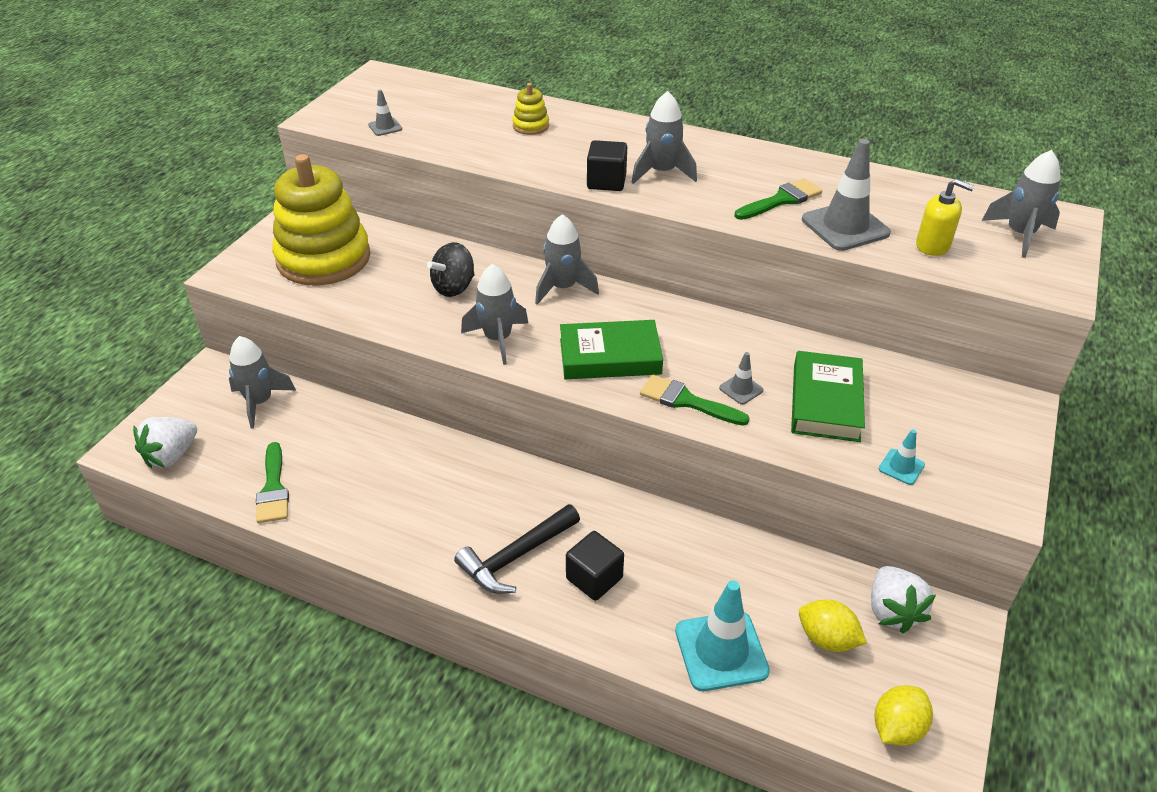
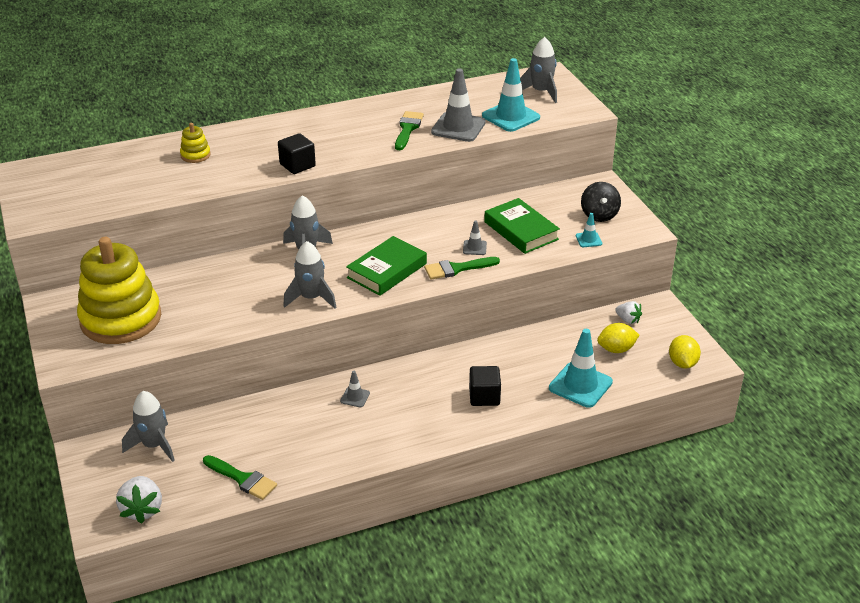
camera: 45 degrees left, 5 degrees down
grey traffic cone [368,90,402,136] -> grey traffic cone moved to [340,371,370,407]
black spinning top [427,242,475,297] -> black spinning top moved to [581,182,621,222]
black hammer [454,504,580,594] -> none
grey rocket [632,91,697,184] -> none
white strawberry [871,566,936,633] -> white strawberry [615,301,642,324], size x0.62
yellow soap dispenser [916,179,975,256] -> turquoise traffic cone [482,58,540,132]

